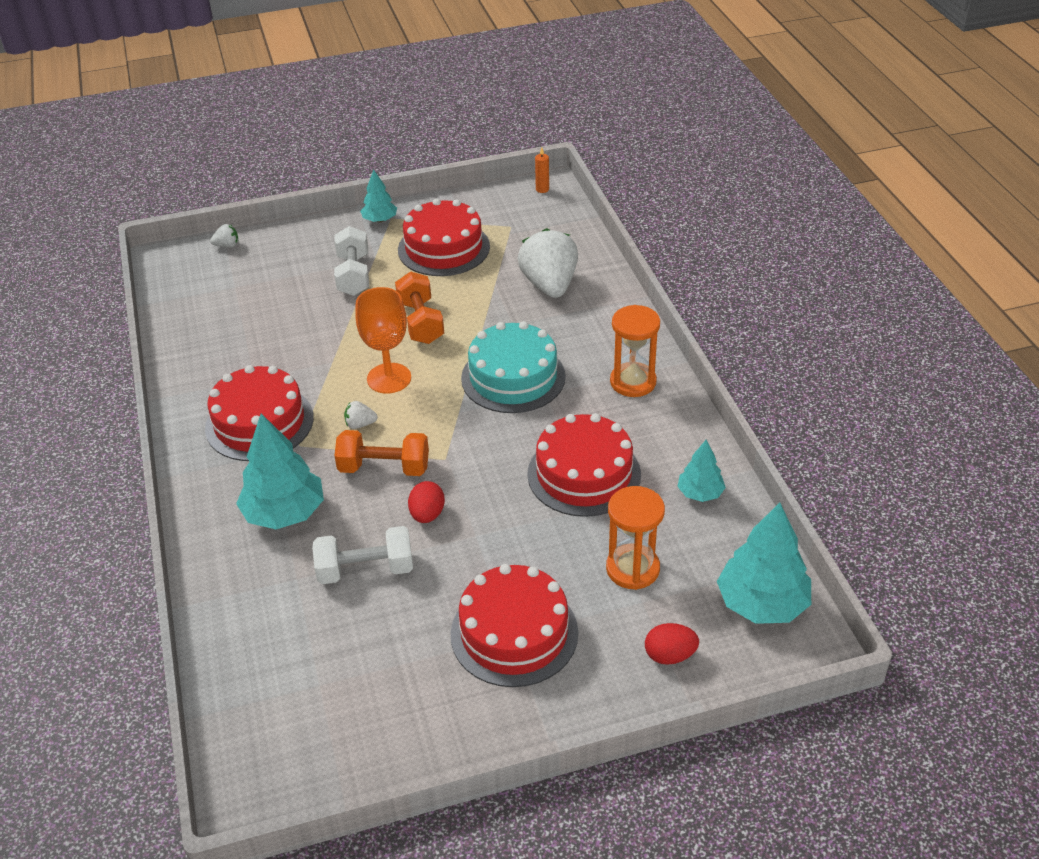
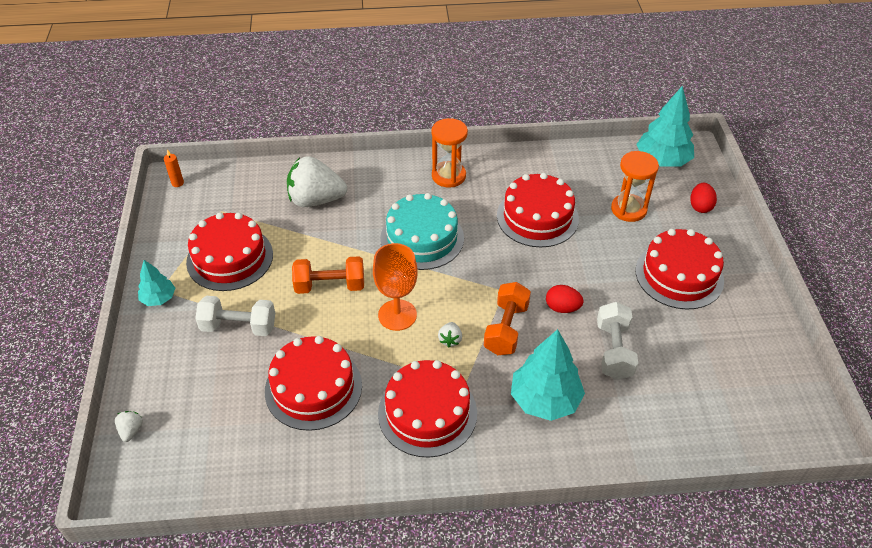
camera: 80 degrees left, 5 degrees up
turquoise tree [677,440,726,502] -> none
none -> red cake [265,336,362,431]

